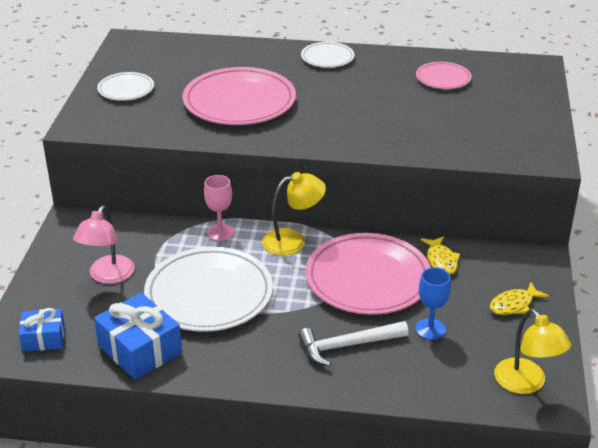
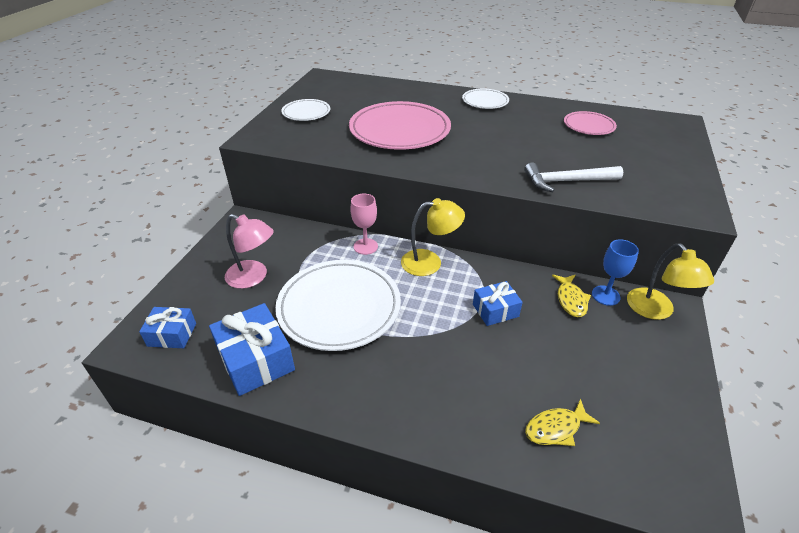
camera: 10 degrees right, 5 degrees up
pink lamp [73,206,135,284] -> pink lamp turned 90 degrees counterclockwise [225,214,274,289]
white hammer [298,321,409,366] -> white hammer moved to [524,162,623,192]
pink plate [305,233,431,315] -> blue gift [473,281,523,326]
blue goblet [415,267,451,340] -> blue goblet moved to [592,239,639,306]
yellow fish [490,282,549,315] -> yellow fish moved to [525,398,600,446]
yellow lamp [494,309,571,394] -> yellow lamp moved to [627,243,714,320]

